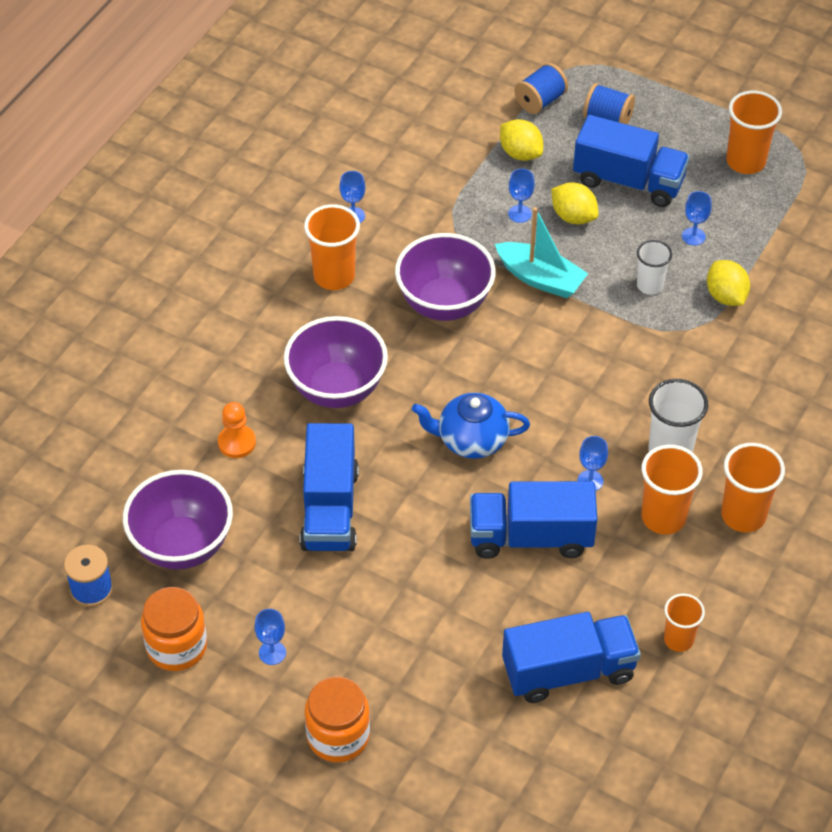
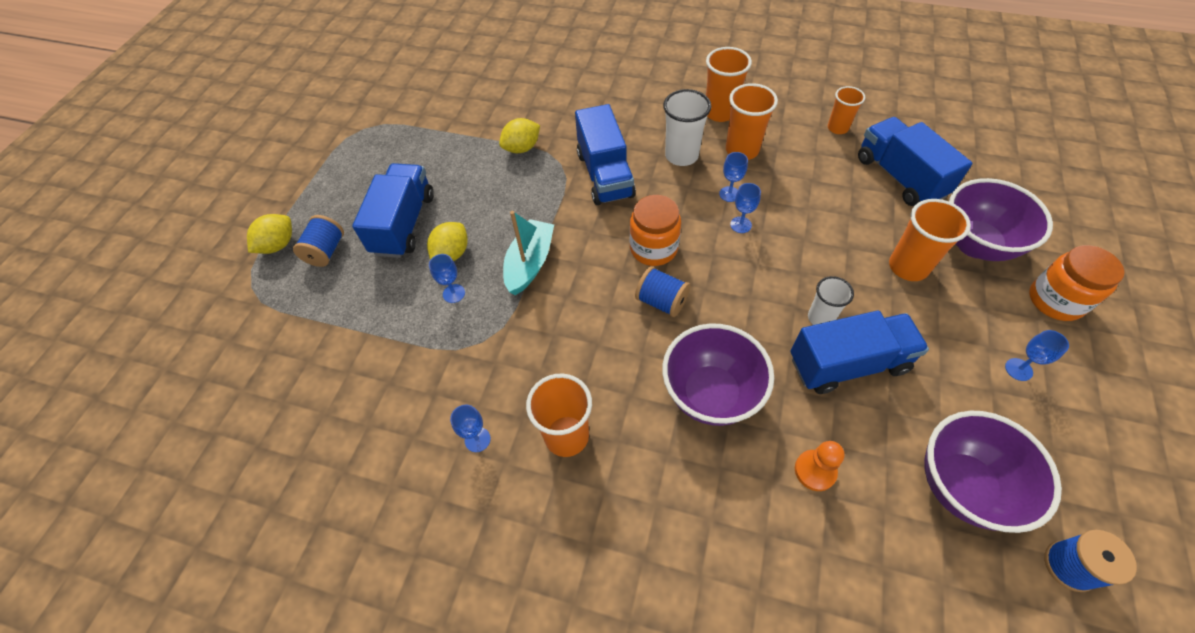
camera: 100 degrees left, 5 degrees up
orange jar [141,587,207,671] -> orange jar moved to [630,195,681,266]
purple bowl [395,233,496,321] -> purple bowl moved to [949,178,1053,261]
blue teapot [412,393,530,459] -> none
blue truck [470,481,597,559] -> blue truck moved to [575,104,636,205]
yellow lemon [500,119,543,161] -> yellow lemon moved to [247,214,292,254]
blue spool [514,63,568,114] -> blue spool moved to [635,266,690,317]
white cup [637,240,672,295] -> white cup moved to [808,276,854,325]
blue goblet [682,191,712,246] -> blue goblet moved to [730,183,761,233]
orange cup [726,91,782,174] -> orange cup moved to [889,199,971,281]

